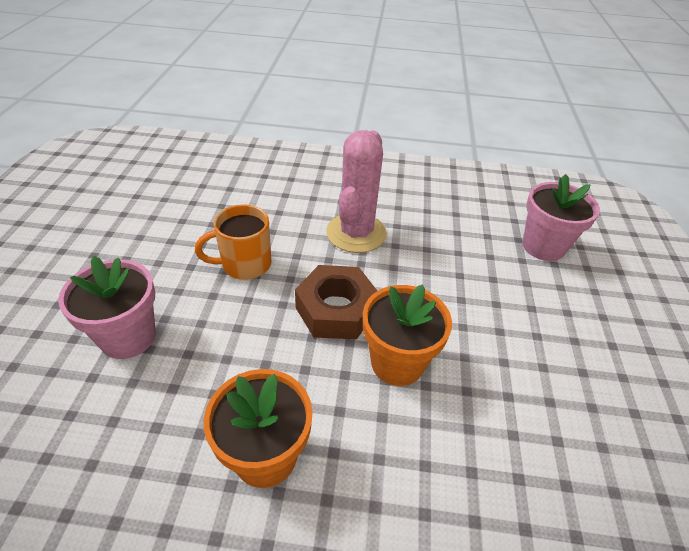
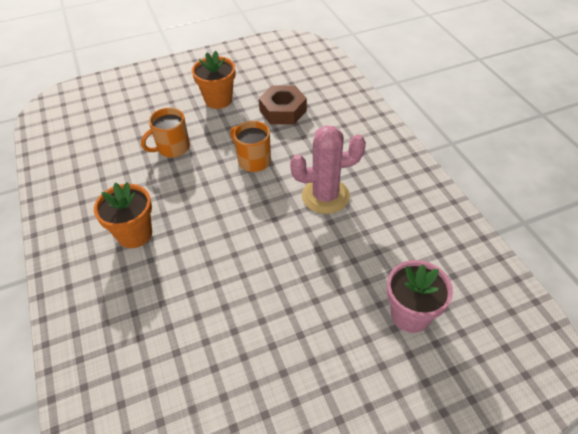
camera: 65 degrees right, 5 degrees up
pink flower pot [58,256,156,359] -> orange mug [141,108,190,158]
brown nut [295,265,377,340] -> brown nut moved to [259,85,307,124]
orange flower pot [363,284,452,386] -> orange flower pot moved to [192,51,236,109]

